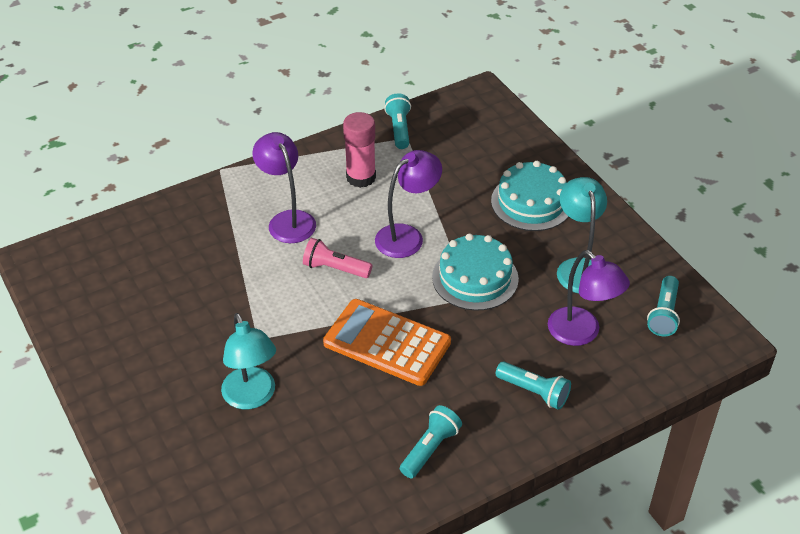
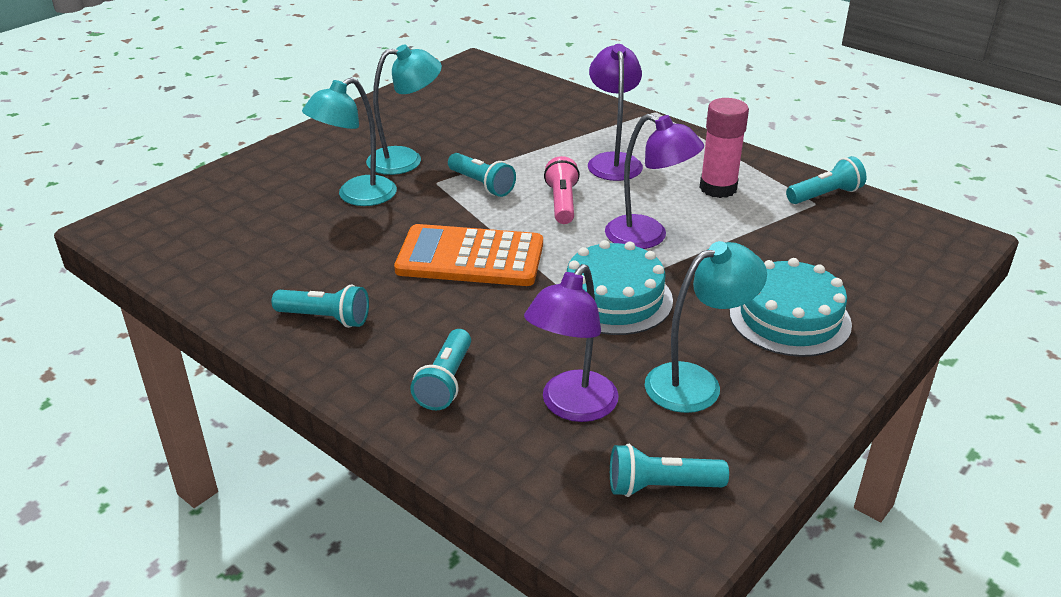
camera: 70 degrees right, 10 degrees down
purple lamp [252,132,316,243] -> purple lamp turned 45 degrees counterclockwise [588,44,643,181]
orange calculator [323,299,451,386] -> orange calculator turned 90 degrees counterclockwise [394,224,543,286]
none -> turquoise lamp [366,44,442,175]
none -> turquoise flashlight [448,153,516,197]

